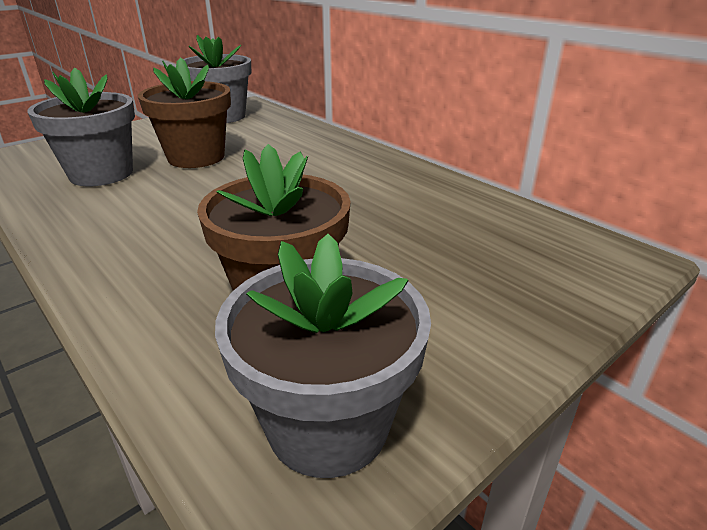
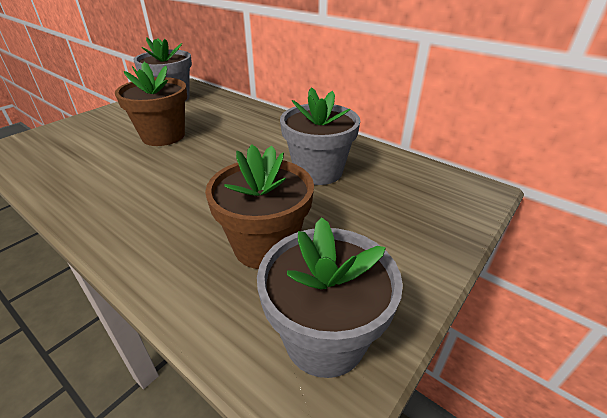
camera: 10 degrees left, 5 degrees up
grey flower pot [27,68,135,186] -> grey flower pot moved to [280,87,360,185]

